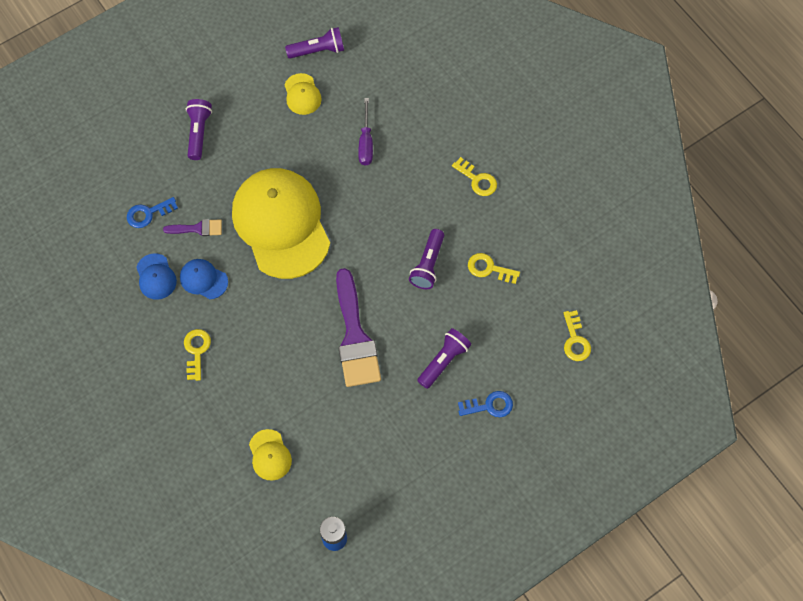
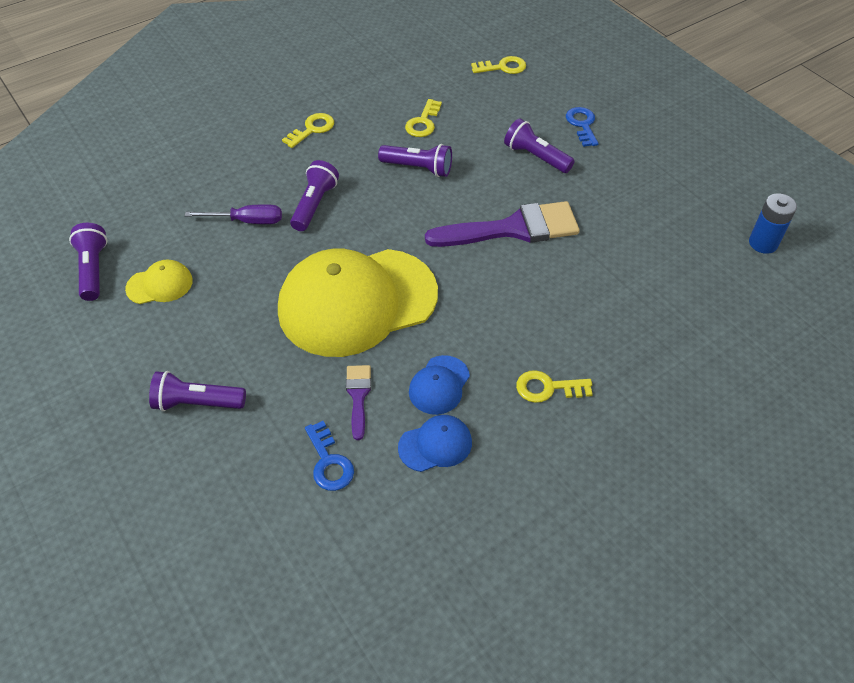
camera: 90 degrees left, 15 degrees down
yellow cap [249,429,292,480] -> none
none -> purple flashlight [290,160,339,231]

